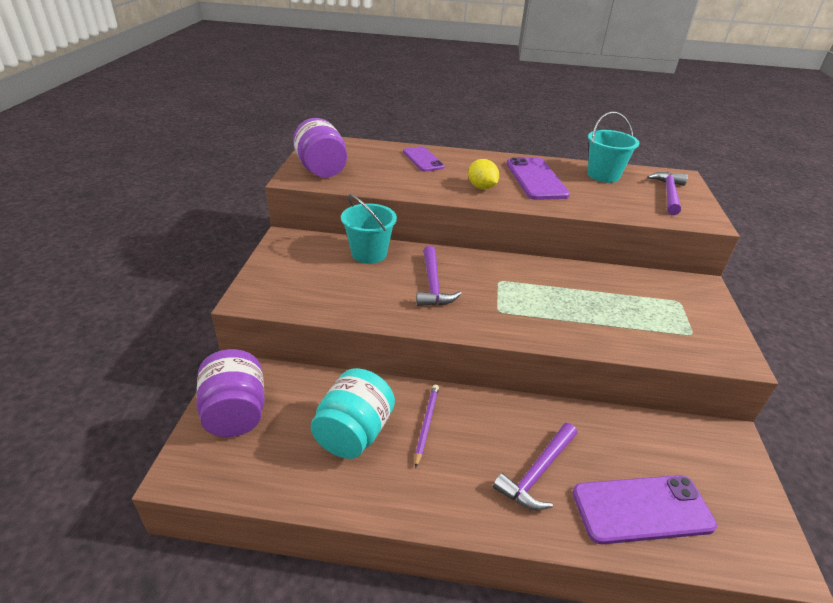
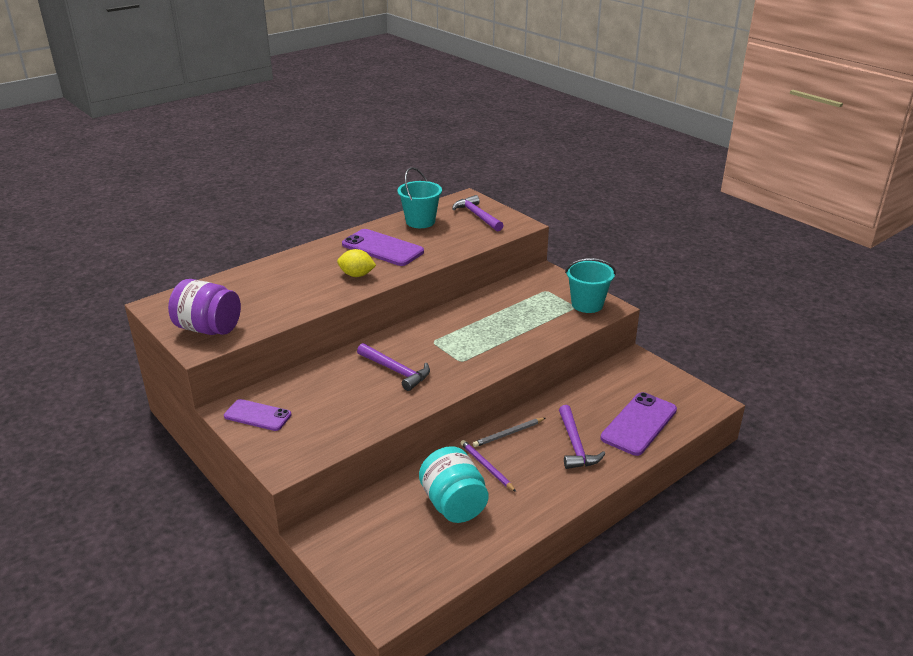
camera: 45 degrees left, 5 degrees down
purple jar [196,349,265,437] -> none
turquoise bucket [341,194,397,264] -> turquoise bucket moved to [565,258,616,313]
purple phone [403,146,445,172] -> purple phone moved to [224,399,292,431]
none -> grey pencil [473,418,545,447]

